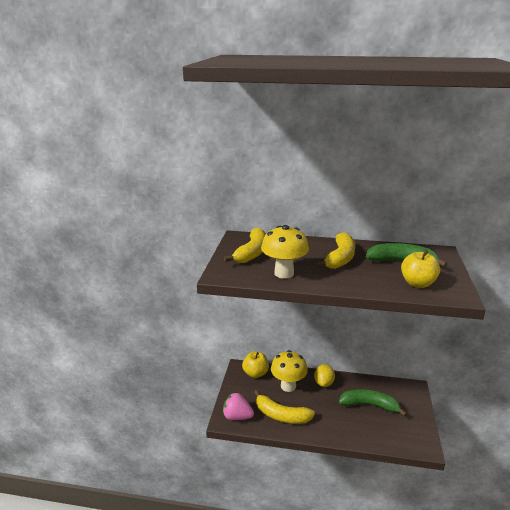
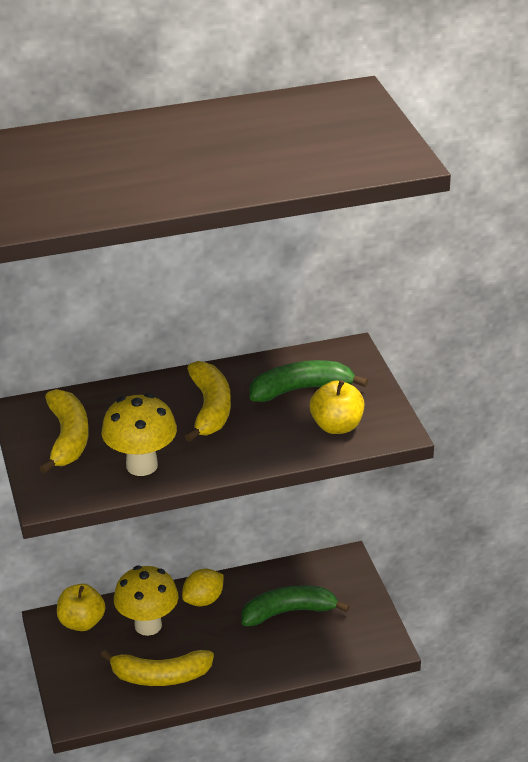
camera: 25 degrees left, 10 degrees up
pink strawberry [223,392,254,420] -> none
yellow lemon [314,364,335,387] -> yellow lemon turned 60 degrees clockwise [182,569,224,606]

